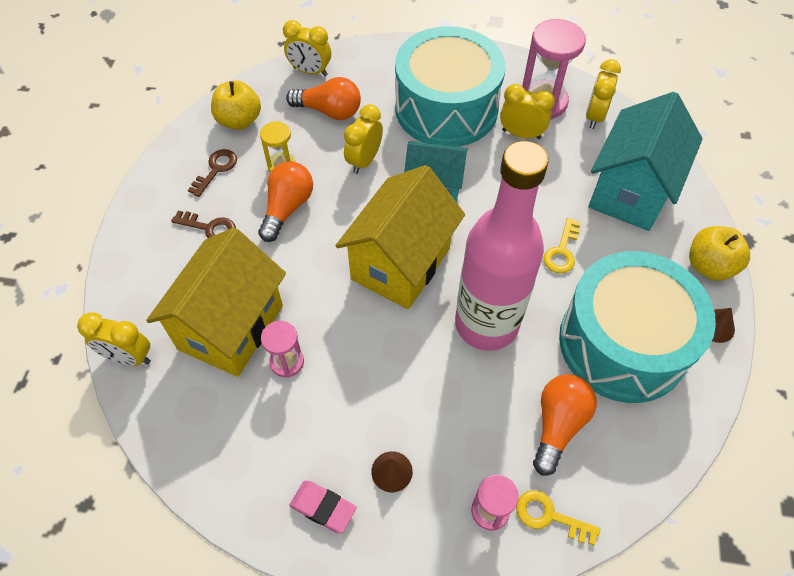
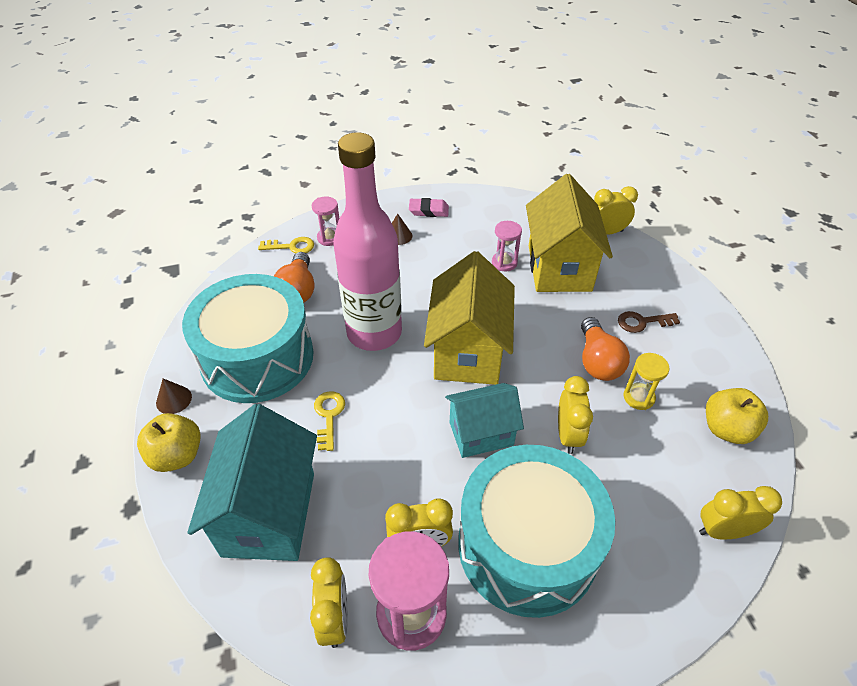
camera: 155 degrees right, 10 degrees down
brown key [188,149,237,197] -> none
orange light bulb [286,77,361,120] -> none

